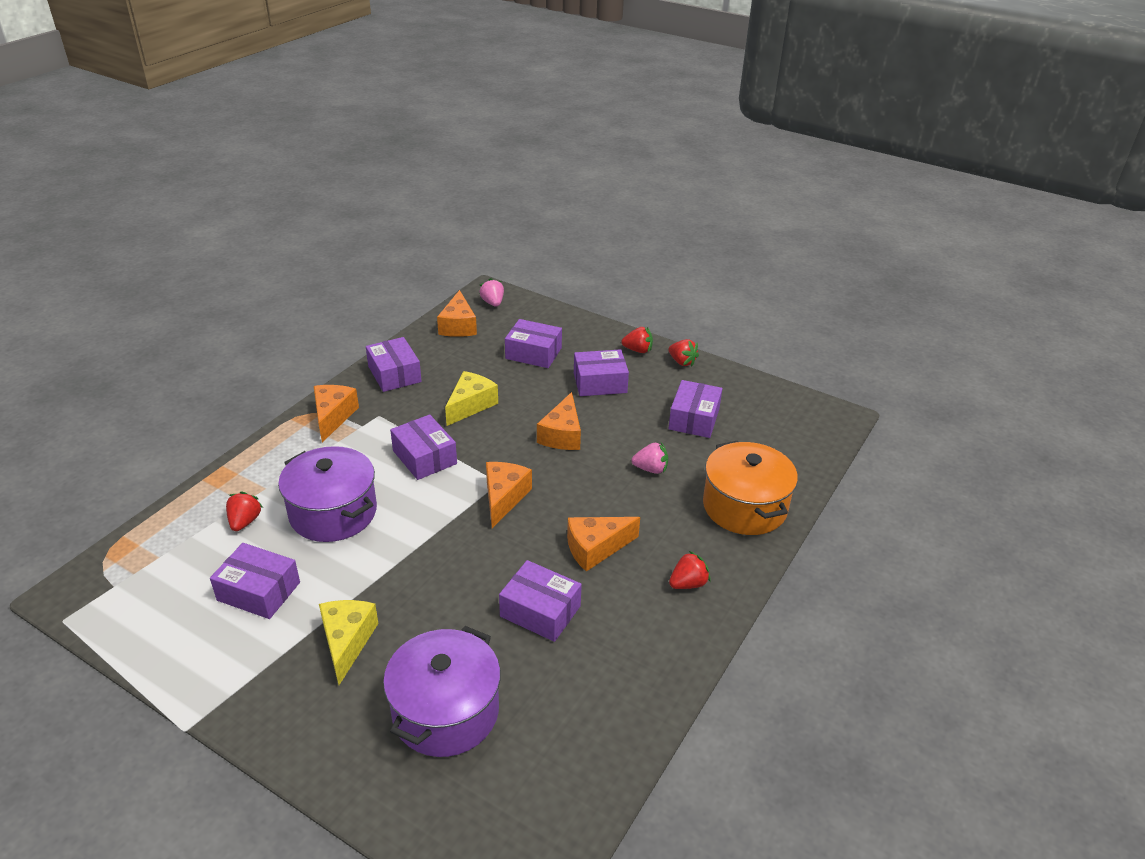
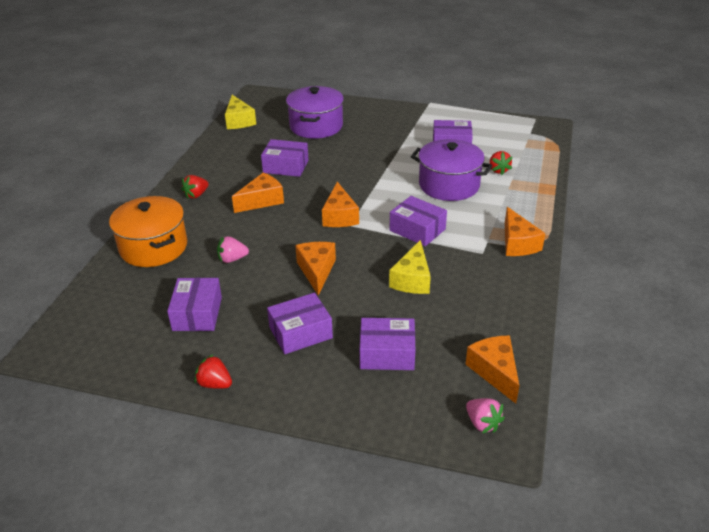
camera: 165 degrees right, 0 degrees up
yellow cheese [319,600,379,685] -> yellow cheese moved to [225,95,256,129]
purple box [366,337,422,392] -> none
red strawberry [622,327,653,353] -> none

